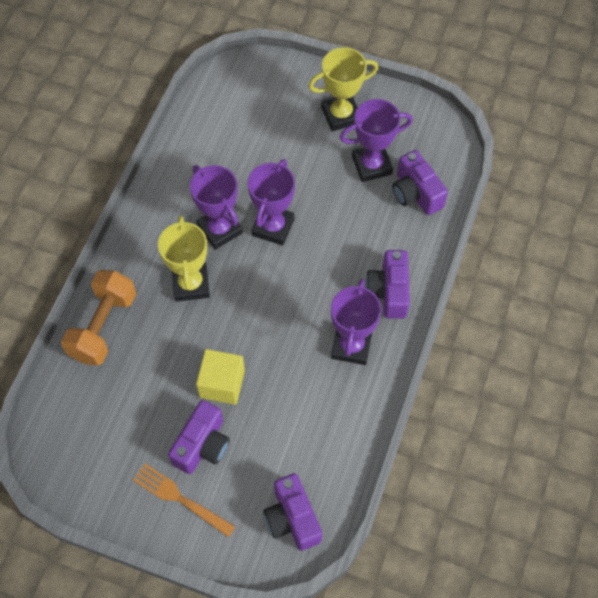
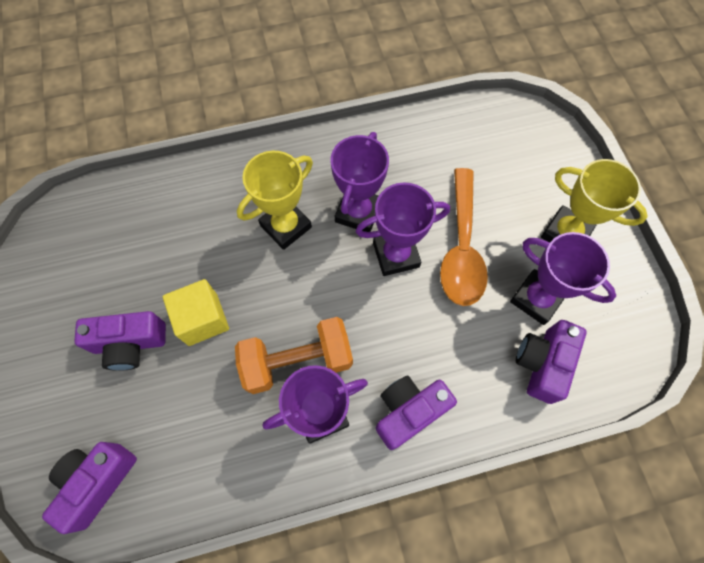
camera: 55 degrees right, 5 degrees up
orange dumbbell [61,270,136,366] -> orange dumbbell moved to [235,317,353,394]
orange fork [133,463,236,537] -> none
none -> orange spoon [440,168,488,306]

